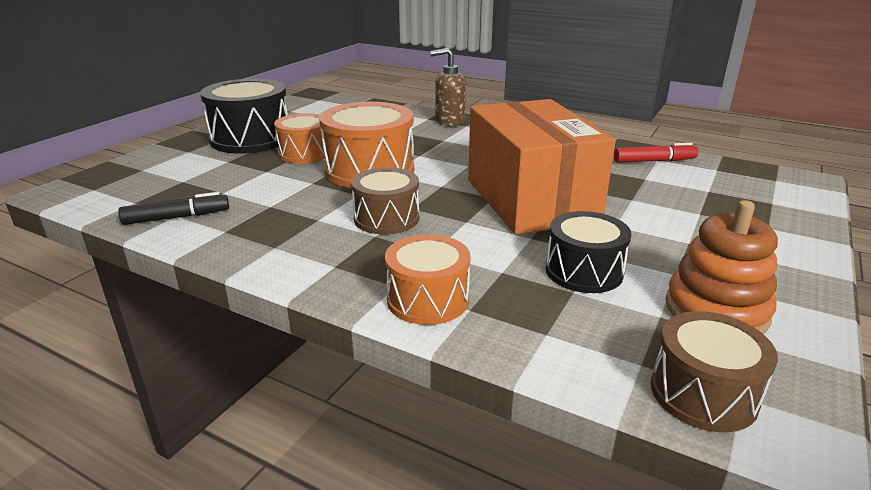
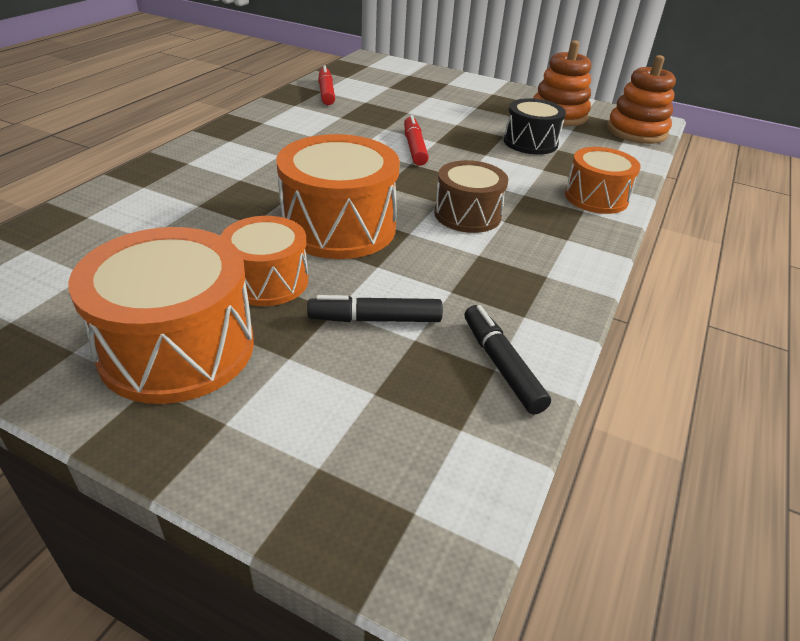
camera: 95 degrees left, 10 degrees up
black drum [200,79,288,154] -> orange drum [68,227,254,404]
brown soap dispenser [430,48,466,127] -> none
orange box [468,99,616,235] -> red marker [404,115,429,166]
brown drum [651,311,778,432] -> orange stacking toy [607,55,676,144]
none -> black marker [307,295,443,322]

